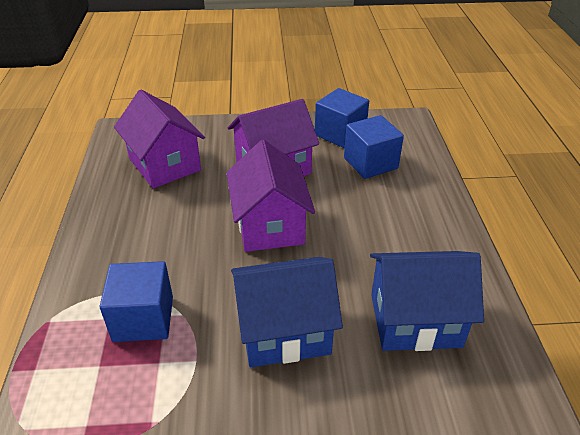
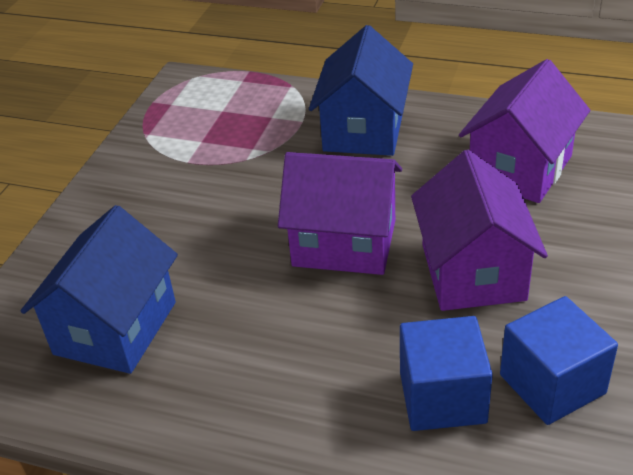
camera: 115 degrees right, 0 degrees up
blue cube [100,261,173,342] -> none
purple house [114,90,205,188] -> purple house turned 45 degrees counterclockwise [459,59,590,203]
blue house [231,257,343,367] -> blue house moved to [309,25,413,156]

